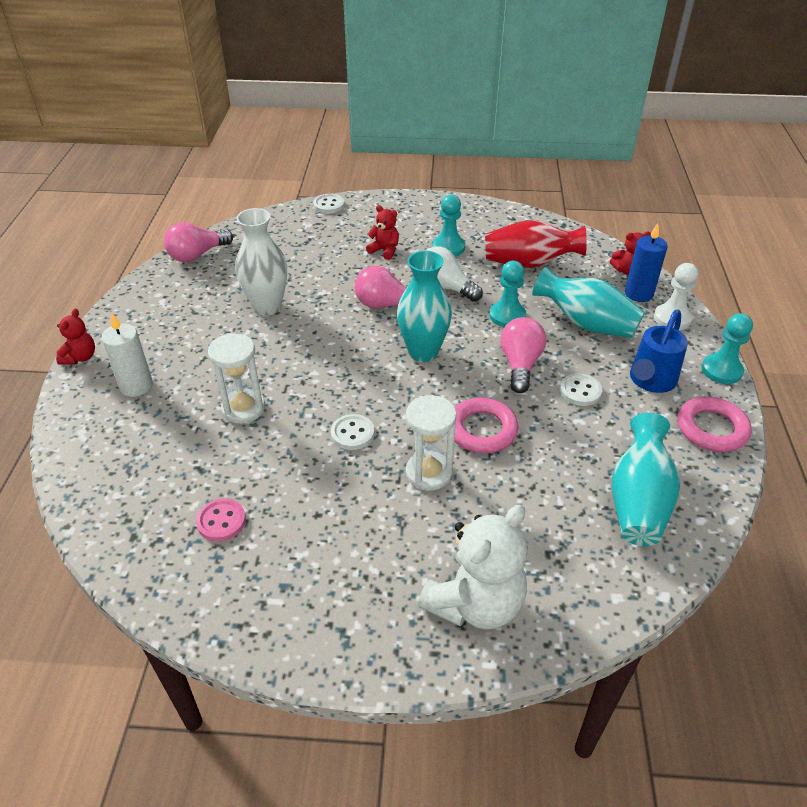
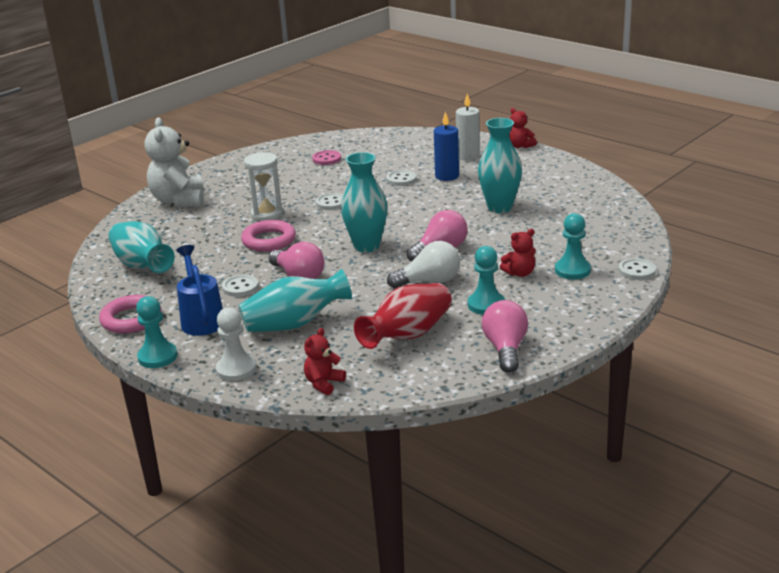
camera: 130 degrees right, 15 degrees down
pink light bulb [164,222,233,262] -> pink light bulb moved to [482,300,528,373]
white hourglass [208,333,265,424] -> white button [387,170,417,186]
white vase [235,208,287,316] -> turquoise vase [478,118,522,213]
turquoise pawn [489,261,526,327] -> turquoise pawn moved to [555,213,591,280]
blue candle [625,223,668,302] -> blue candle moved to [434,112,459,181]

